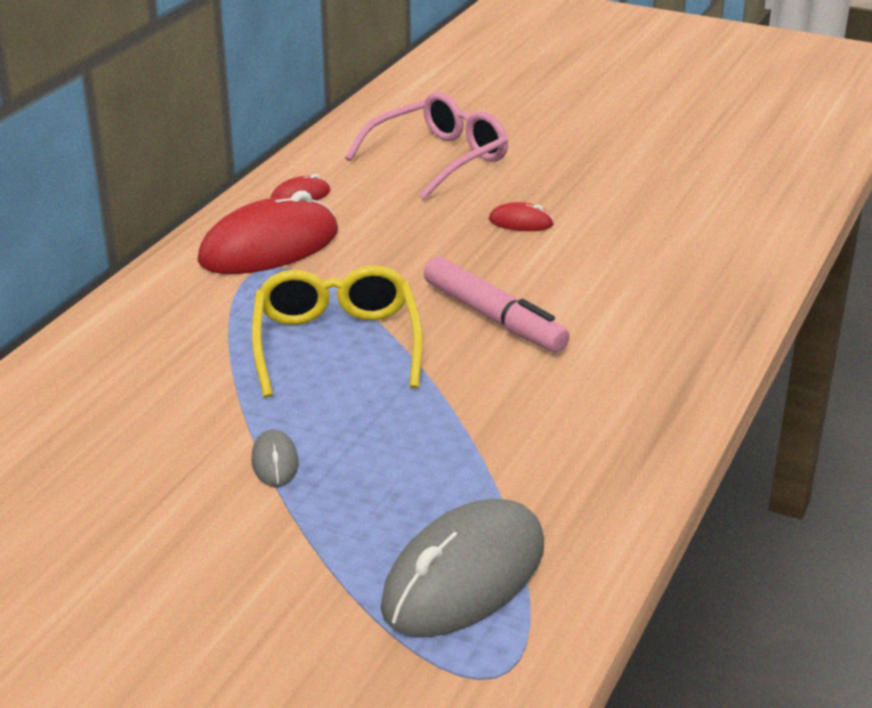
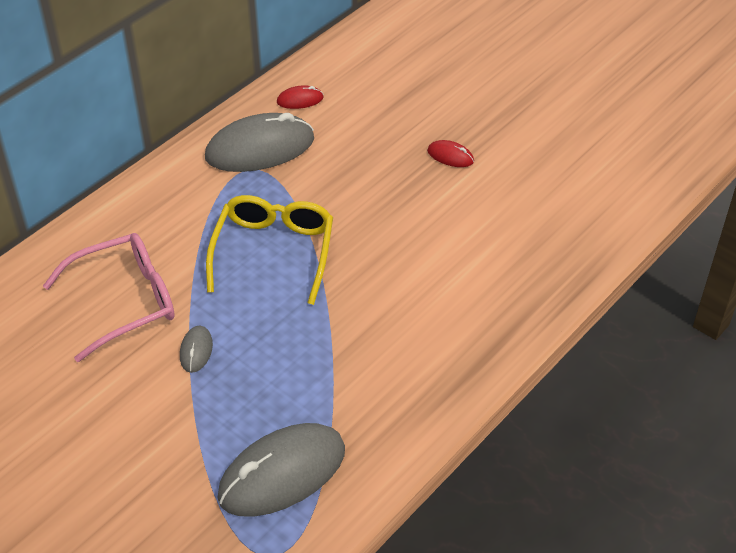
camera: 15 degrees right, 15 degrees up
red mouse [197,191,338,274] -> grey mouse [205,113,314,172]
pink glasses [345,92,508,200] -> pink glasses moved to [43,233,175,362]
pink marker [424,256,570,353] -> none

